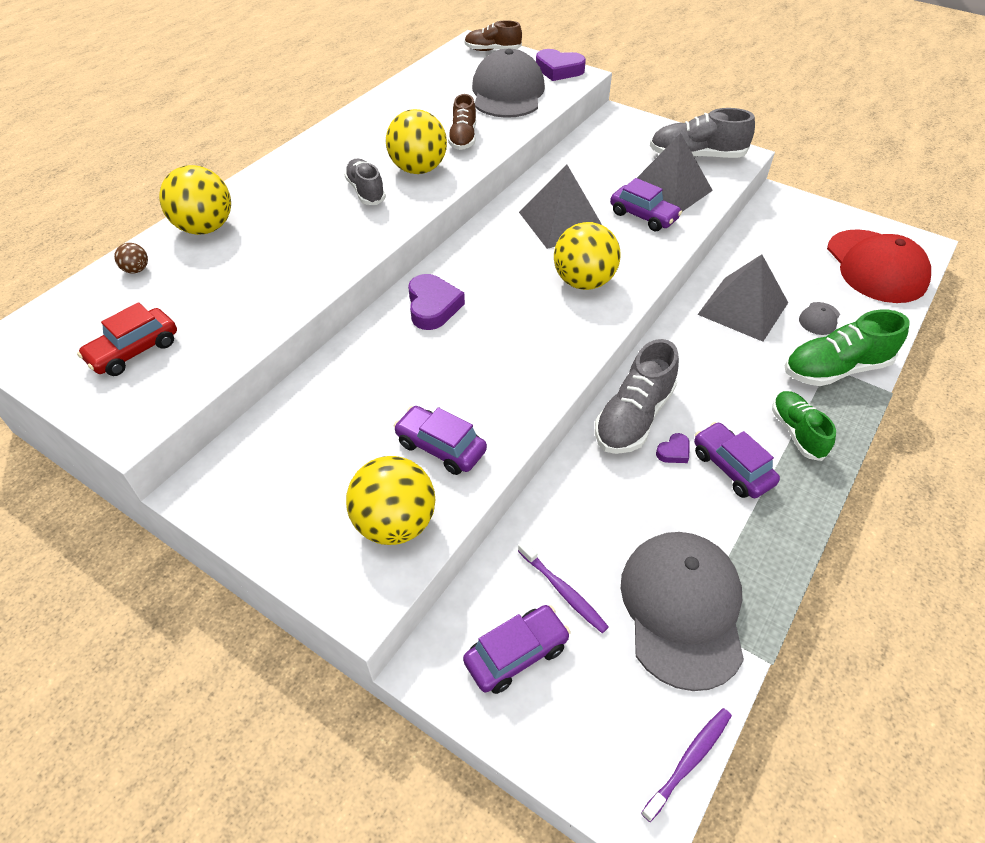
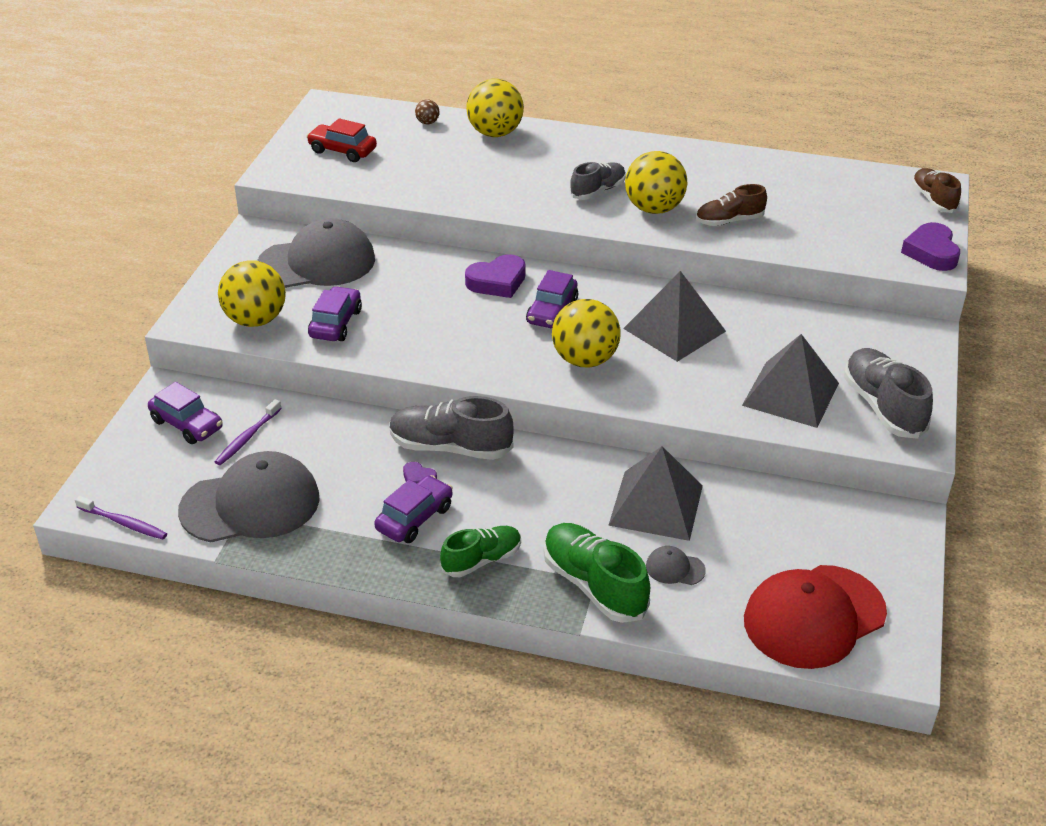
camera: 70 degrees right, 10 degrees down
grey cap [472,49,545,118] -> grey cap moved to [257,218,375,288]
purple car [610,178,682,232] -> purple car moved to [526,270,578,328]

